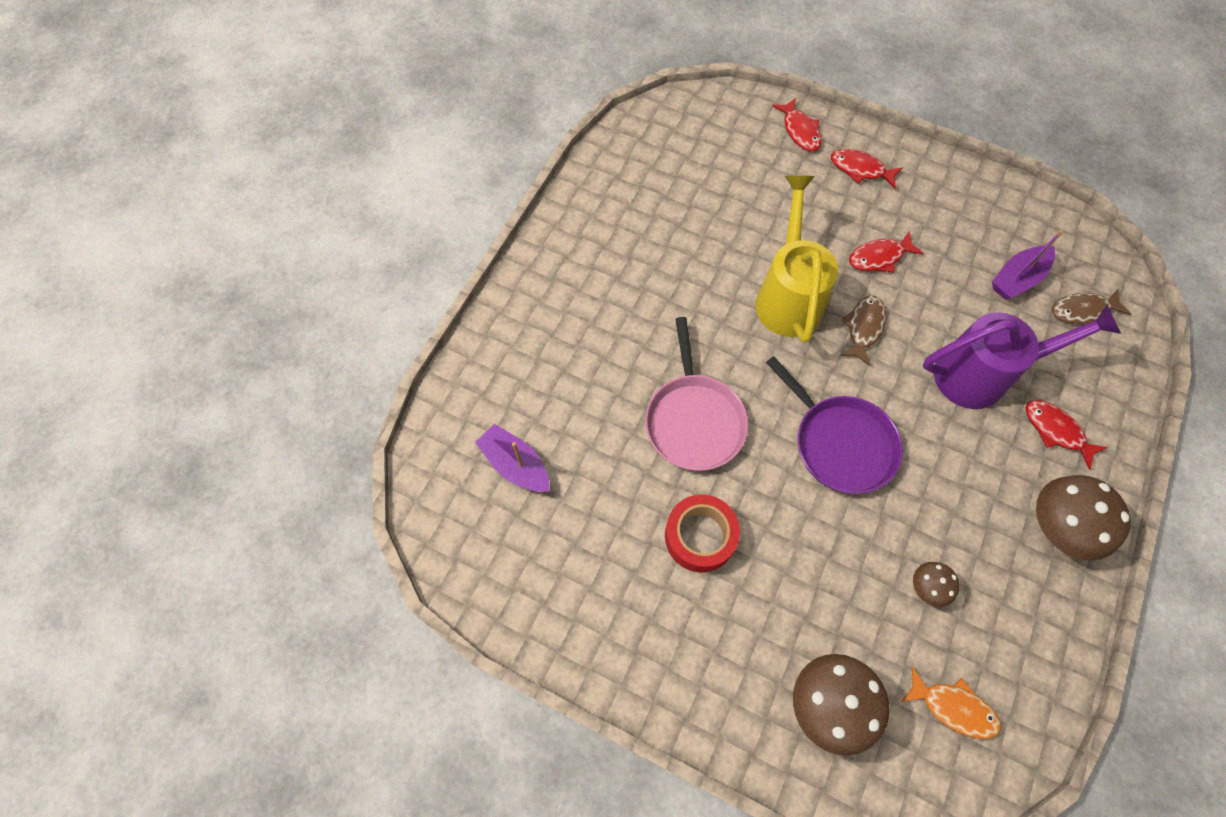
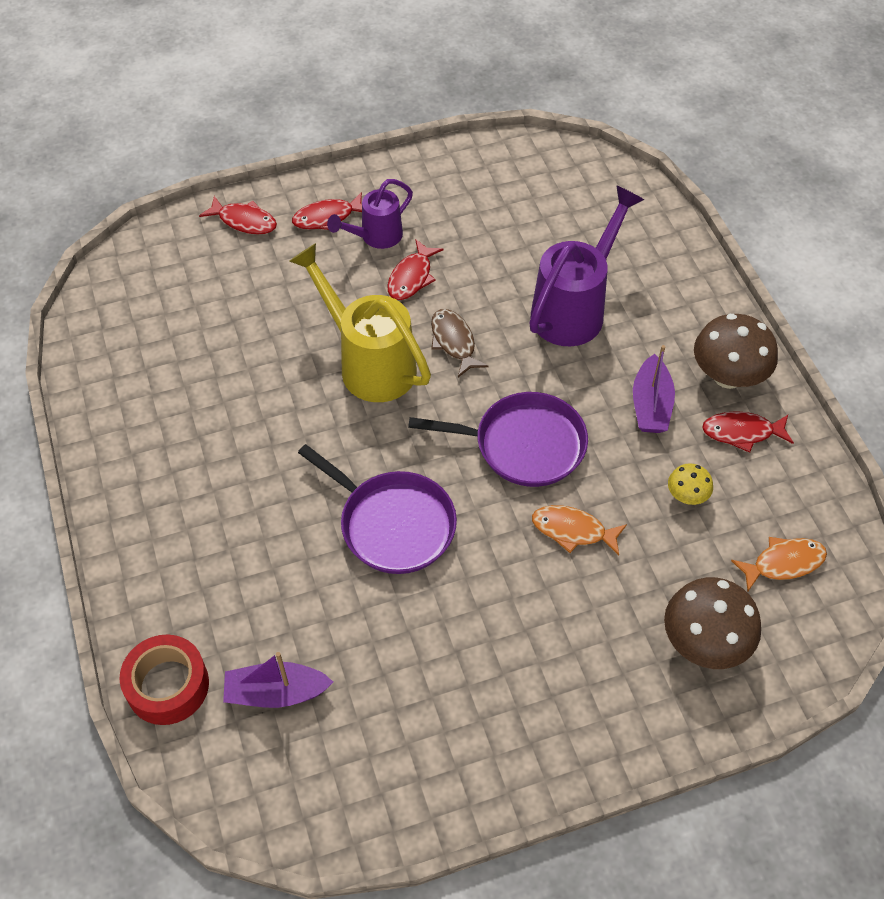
camera: 45 degrees left, 10 degrees down
pink pan [645,317,748,471] -> purple pan [298,444,457,574]
red tape [665,494,740,573] -> red tape moved to [119,634,209,725]
brown mushroom [913,562,960,607] -> yellow mushroom [668,463,713,505]
purple boat [992,230,1063,299] -> purple boat moved to [633,345,675,433]
red fish [1026,400,1108,470] -> red fish moved to [702,411,794,453]
brown fish [1052,289,1131,325] -> none
none -> purple watering can [327,179,413,249]
none -> orange fish [532,505,627,556]

